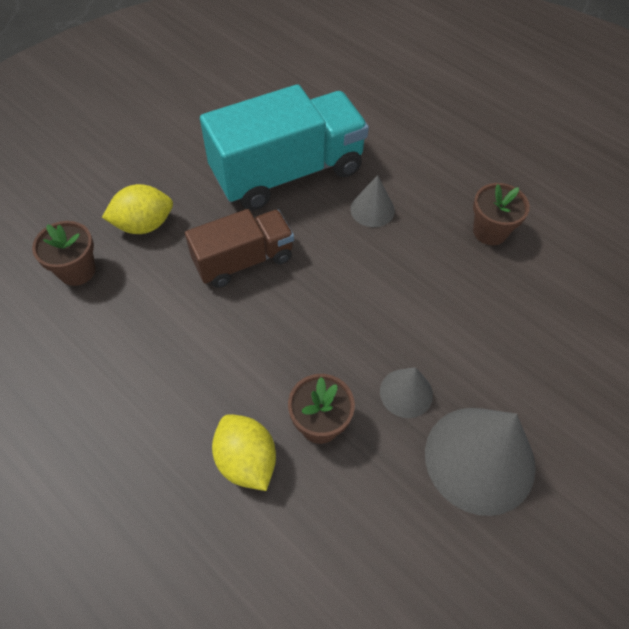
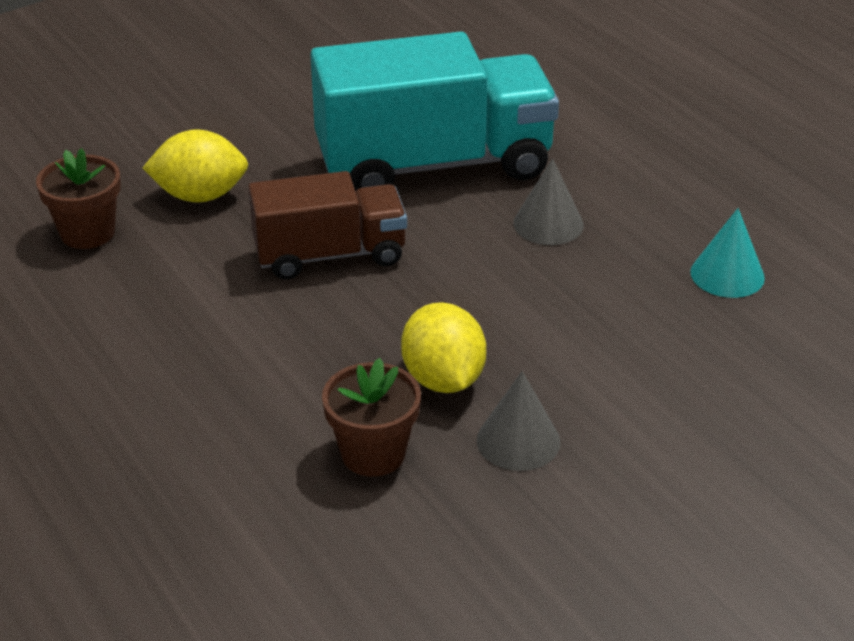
camera: 15 degrees right, 20 degrees down
yellow lemon [212,414,276,491] -> yellow lemon moved to [401,303,486,393]
grey cone [425,408,536,516] -> none
brown flower pot [473,183,530,245] -> turquoise cone [690,208,765,298]

